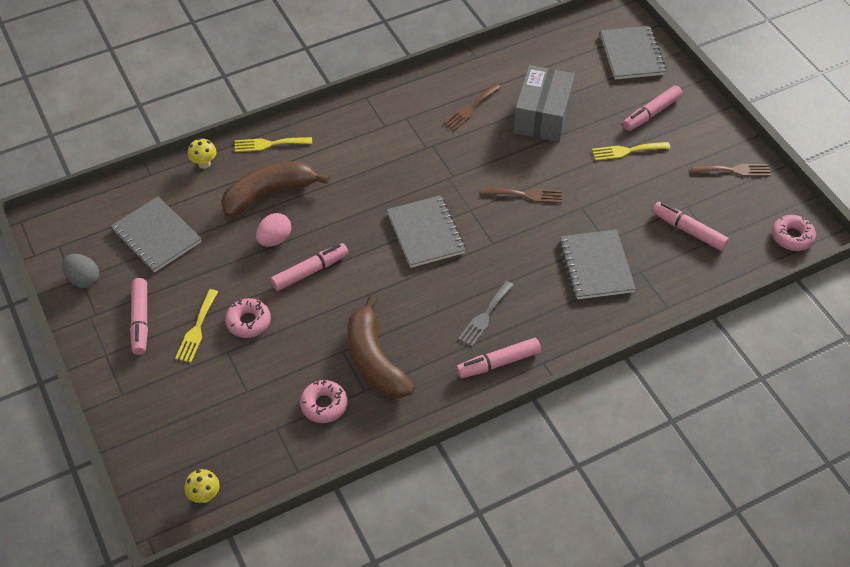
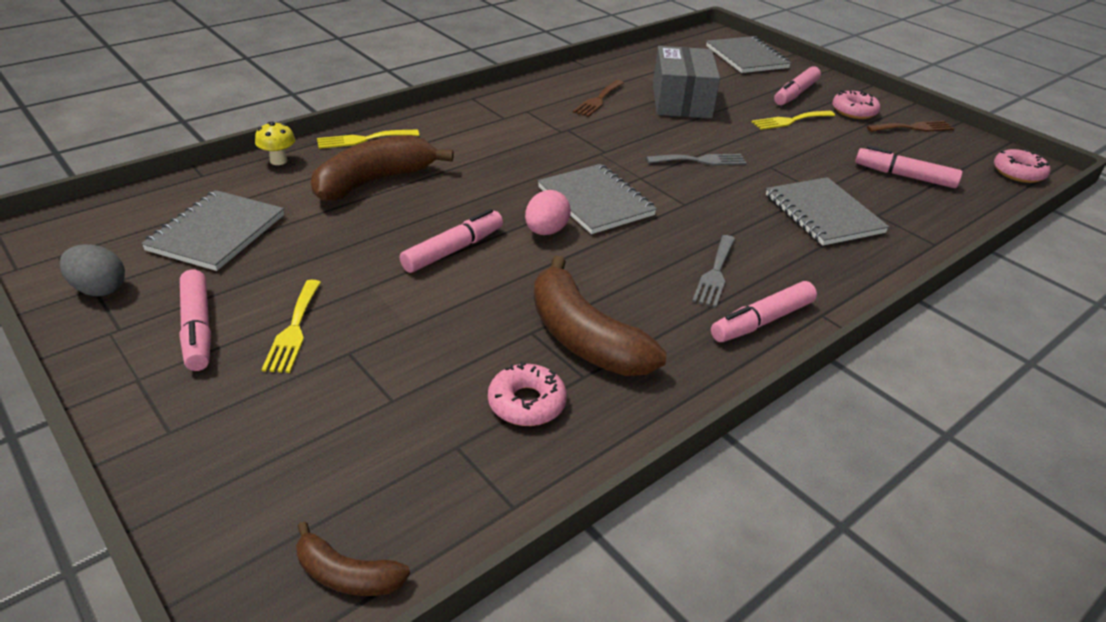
camera: 15 degrees left, 15 degrees down
grey notebook [111,196,201,273] -> grey notebook turned 75 degrees clockwise [141,190,284,271]
yellow mushroom [184,469,220,503] -> brown banana [296,521,410,596]
pink donut [225,298,271,338] -> pink donut moved to [832,90,880,119]
pink egg [256,213,291,247] -> pink egg moved to [525,190,571,235]
brown fork [482,187,562,203] -> grey fork [646,154,747,165]

